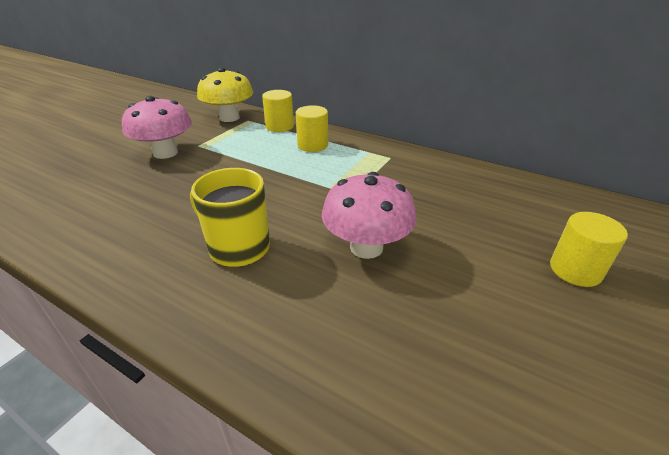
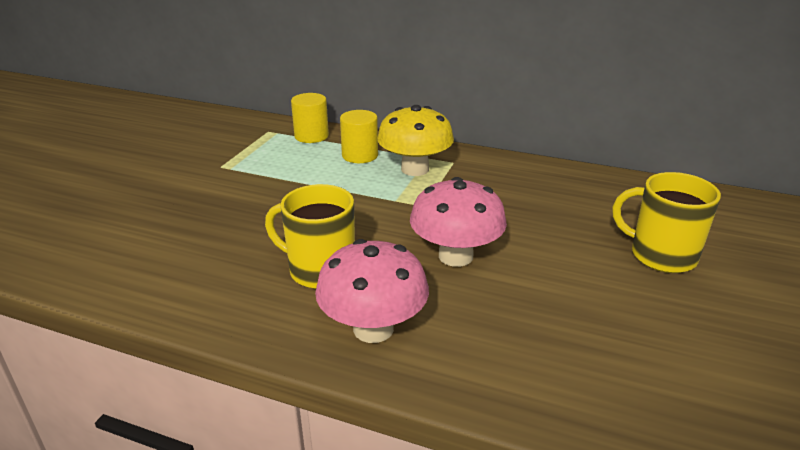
camera: 10 degrees left, 5 degrees down
pink mushroom [122,96,192,159] -> pink mushroom moved to [315,239,429,343]
yellow mushroom [197,68,253,122] -> yellow mushroom moved to [377,105,454,176]
yellow cylinder [550,212,628,287] -> yellow mug [612,172,721,273]

